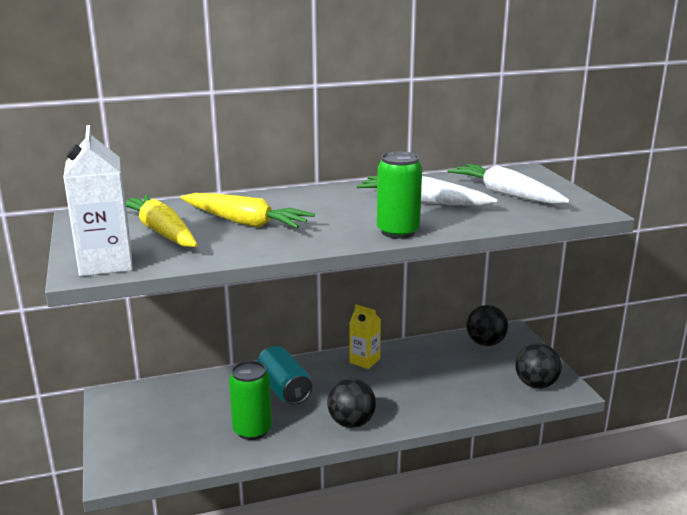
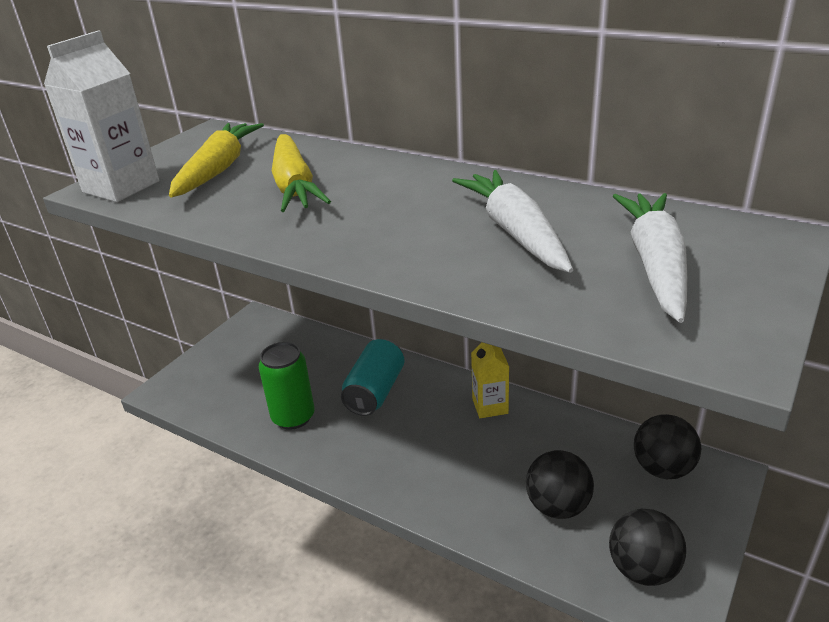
camera: 50 degrees right, 10 degrees up
black ball [327,379,376,428] -> black ball moved to [526,450,594,519]
green can [377,151,422,239] -> none

